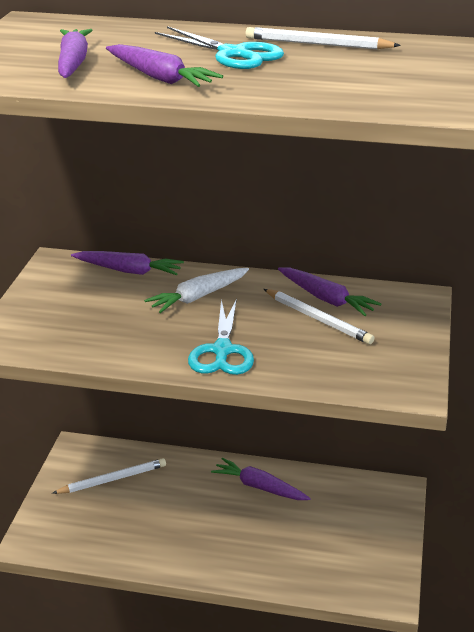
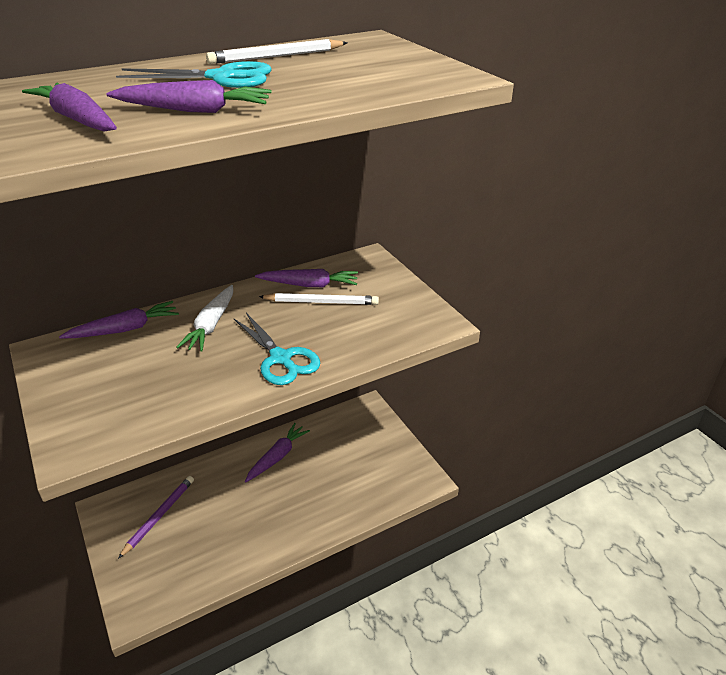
camera: 40 degrees left, 5 degrees up
white pencil [52,458,166,494] -> purple pencil [118,476,194,559]
purple carrot [211,458,311,500] -> purple carrot turned 135 degrees clockwise [245,423,310,482]

